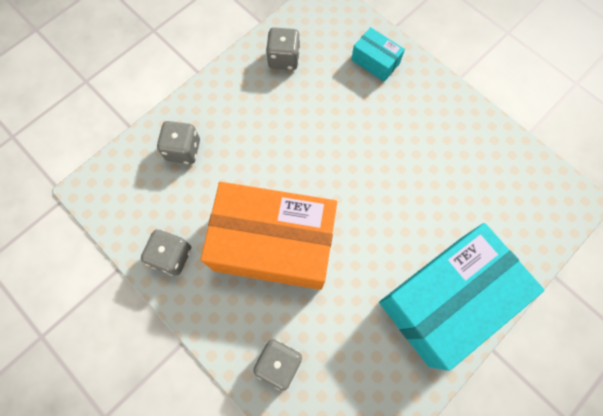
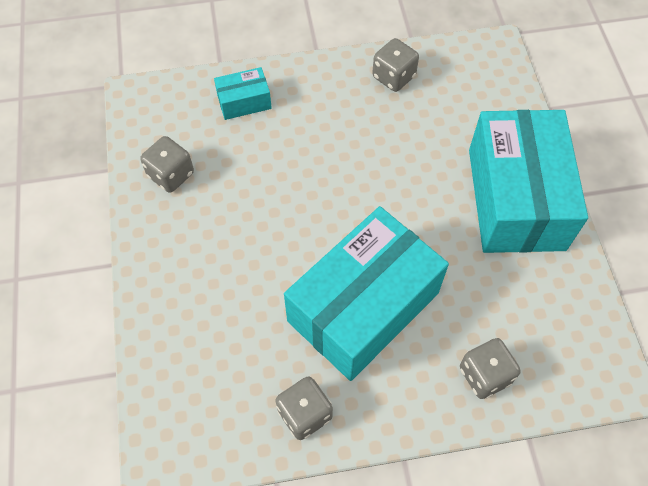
camera: 55 degrees left, 10 degrees down
grey dice [157,121,200,164] -> grey dice moved to [372,38,419,92]
orange box [201,182,337,290] -> turquoise box [284,206,449,381]

